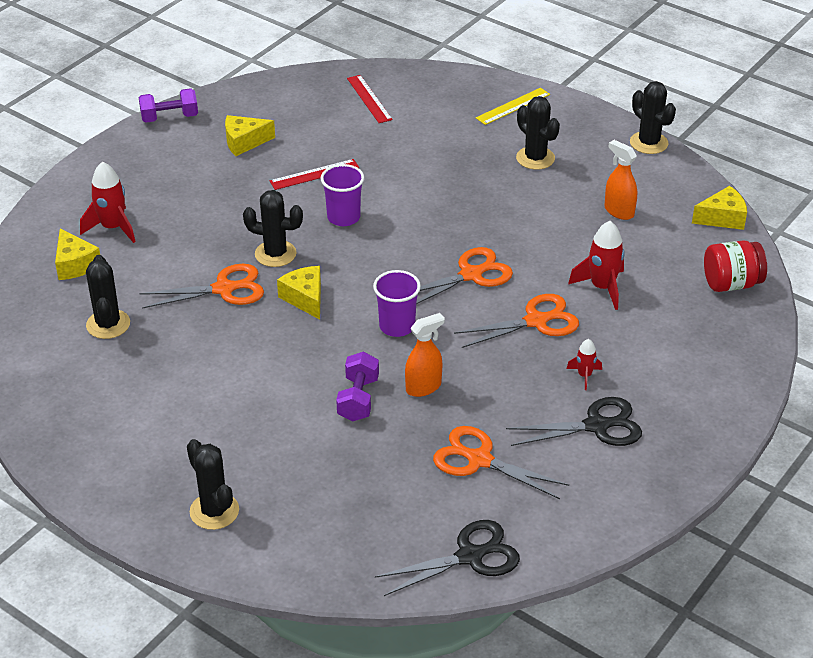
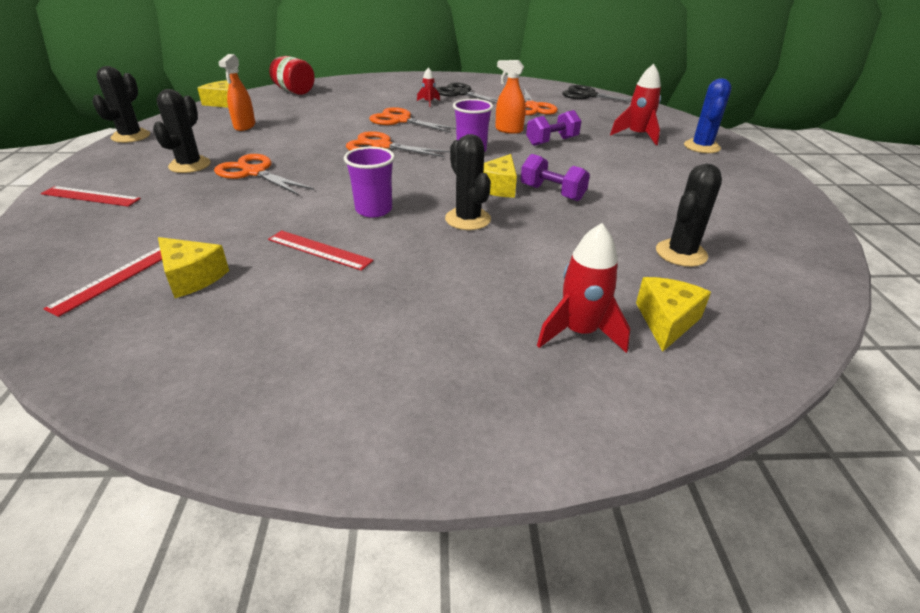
camera: 130 degrees left, 5 degrees down
purple dumbbell [139,88,198,123] -> purple dumbbell moved to [521,154,590,201]
orange scissors [139,264,264,309] -> orange scissors moved to [214,154,314,195]
black cactus [187,439,239,530] -> blue cactus [684,78,732,153]
yellow cheese [225,115,275,156] -> yellow cheese moved to [158,237,229,298]
yellow ruler [476,88,550,125] -> red ruler [41,186,141,207]
red rocket [568,221,625,310] -> red rocket moved to [610,64,661,145]

